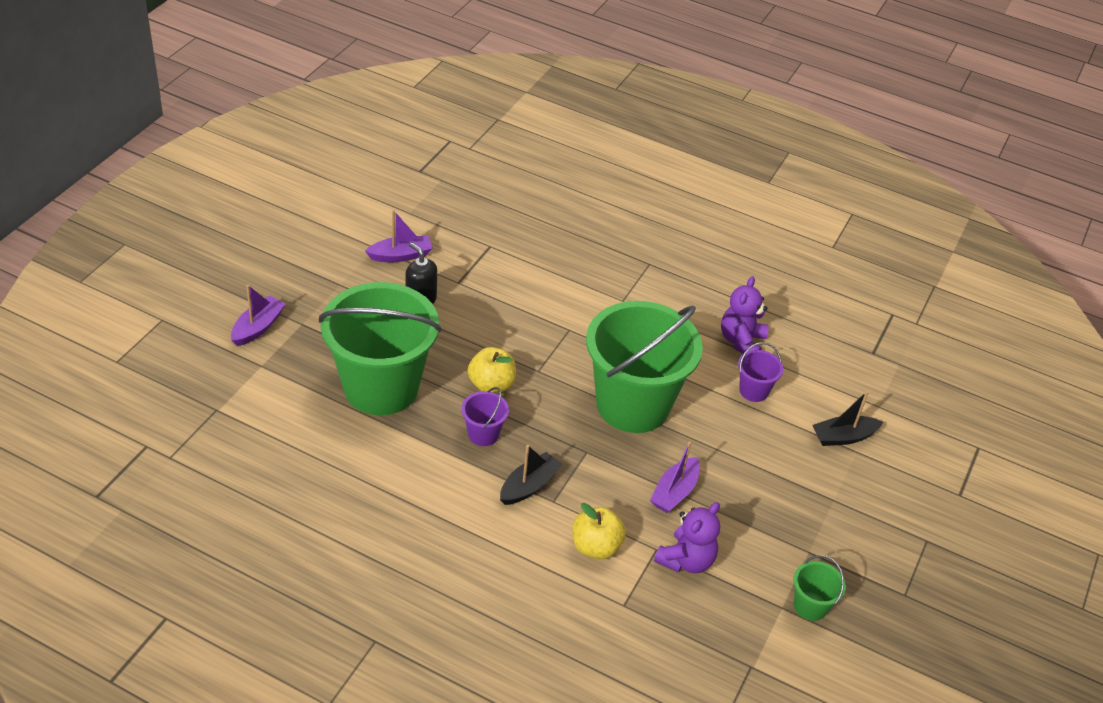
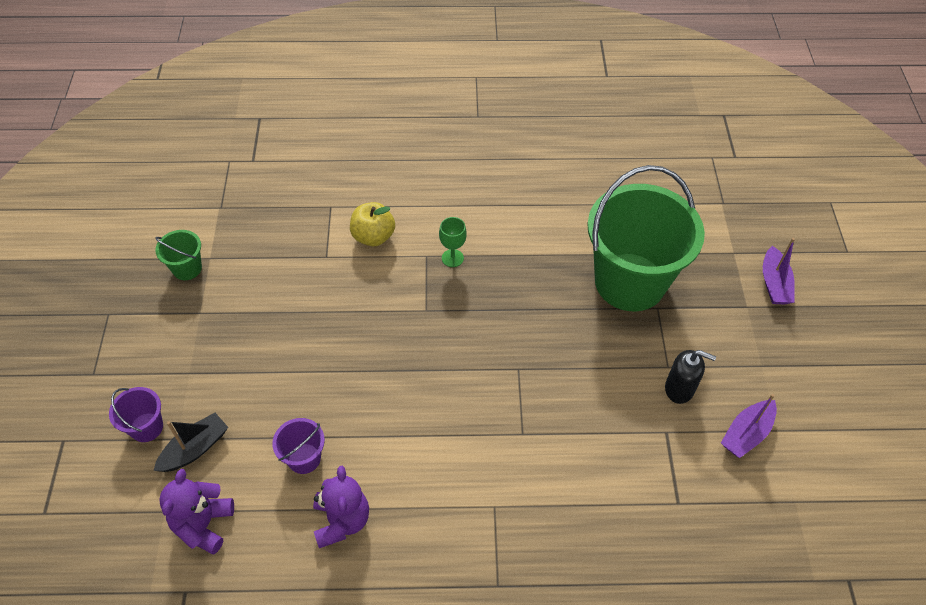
camera: 155 degrees right, 10 degrees up
purple bucket [461,387,509,446] -> purple bucket moved to [109,387,163,442]
yellow apple [468,347,516,393] -> none
black boat [500,445,563,505] -> green goblet [439,217,467,267]
green bucket [586,301,703,433] -> none
purple boat [650,441,700,513] -> none
purple teddy bear [654,502,720,573] -> purple teddy bear moved to [159,469,234,554]

